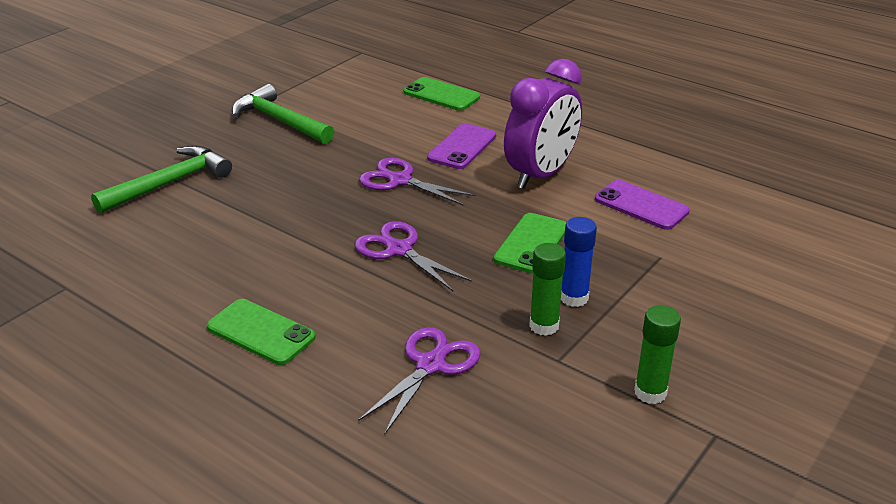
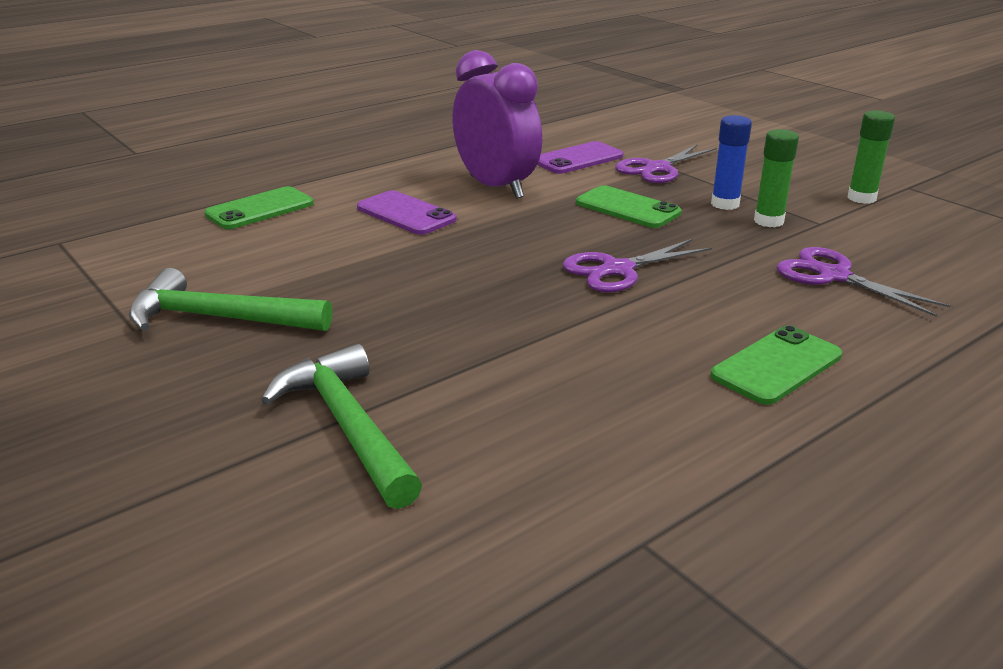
camera: 75 degrees left, 5 degrees down
green hammer [232,84,335,144] -> green hammer turned 45 degrees clockwise [129,268,332,331]
purple scissors [359,158,476,206] -> purple scissors moved to [615,144,717,183]

